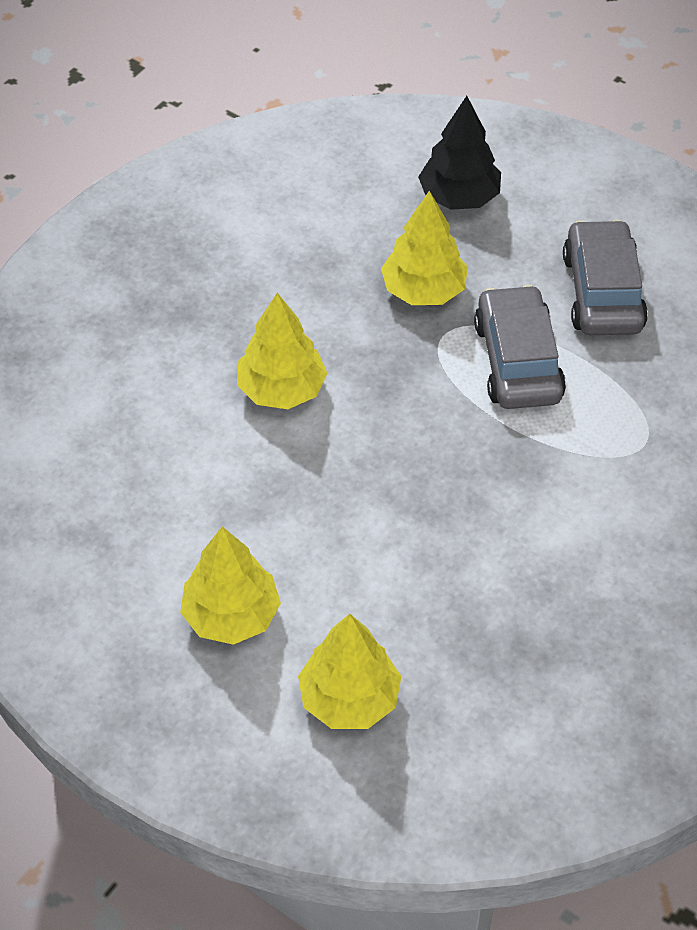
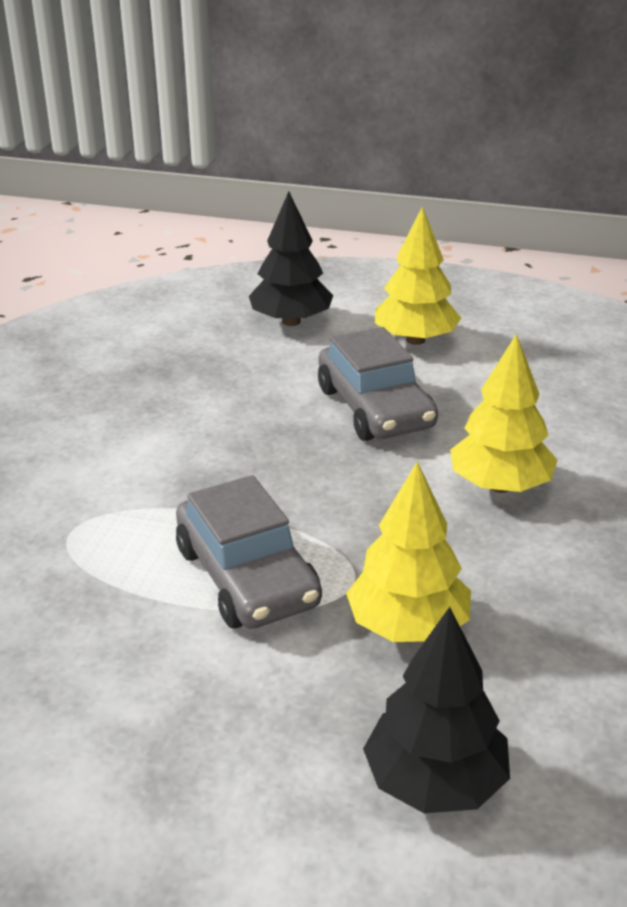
camera: 160 degrees right, 20 degrees down
yellow tree [298,614,401,729] -> black tree [249,191,333,326]
grey car [563,220,648,335] -> grey car moved to [318,327,438,441]

